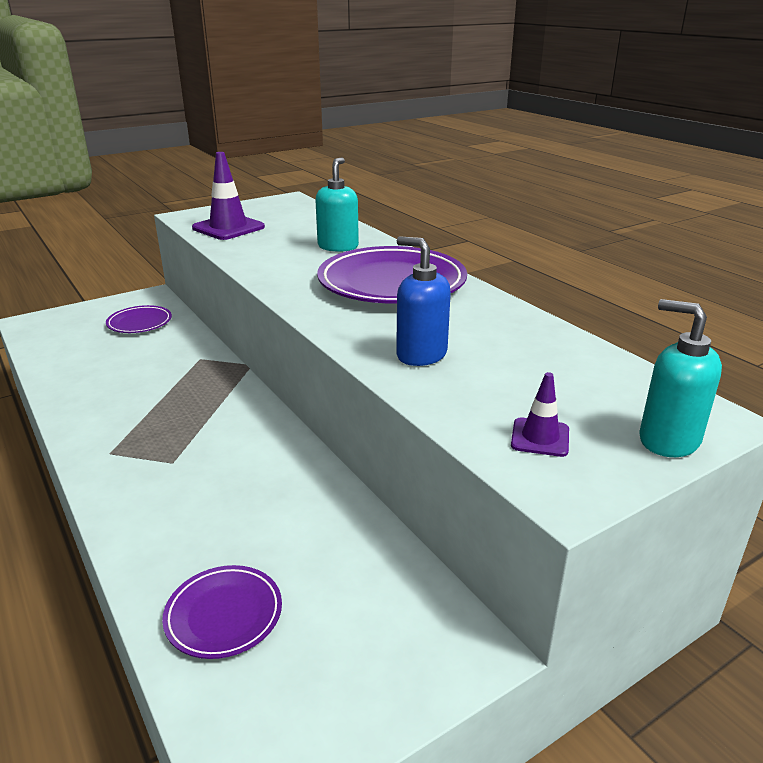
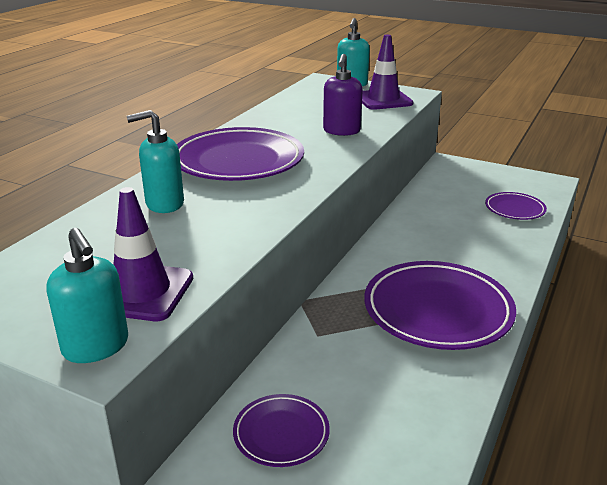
camera: 120 degrees left, 0 degrees up
blue soap dispenser [396,236,451,366] -> purple soap dispenser [323,54,363,136]
purple traffic cone [511,372,569,457] -> purple traffic cone [362,34,414,110], size x1.85
none -> turquoise soap dispenser [47,228,128,363]
none -> purple plate [364,261,516,350]

